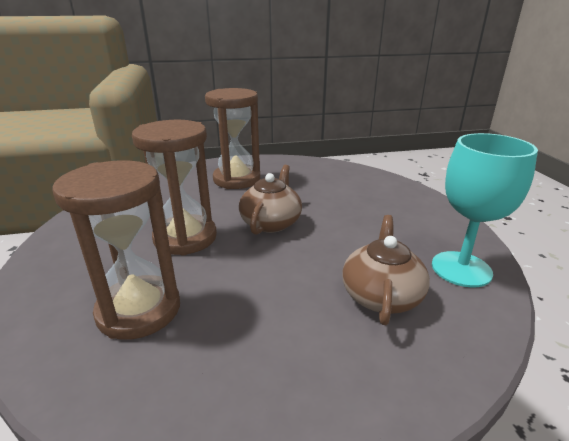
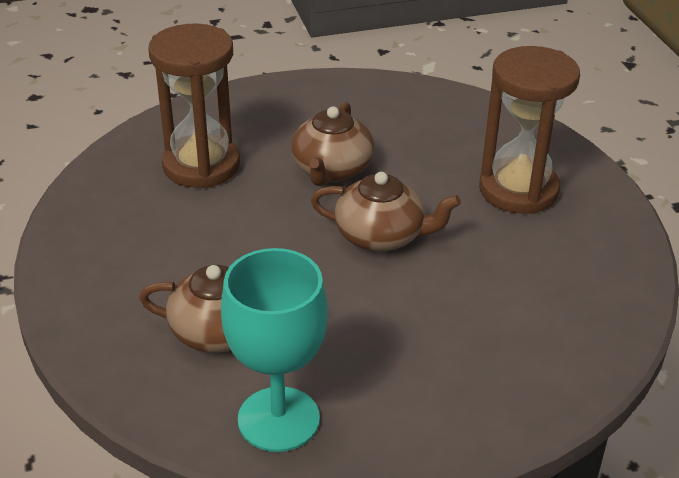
camera: 85 degrees right, 10 degrees up
brown hourglass [132,120,217,255] -> brown teapot [291,102,375,186]

